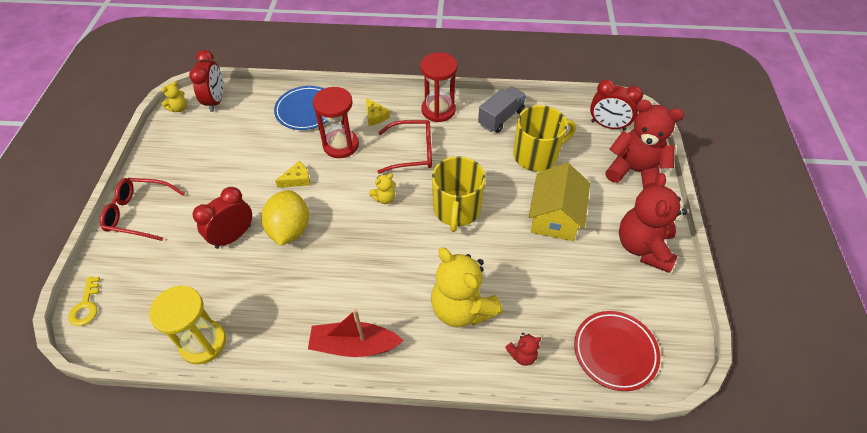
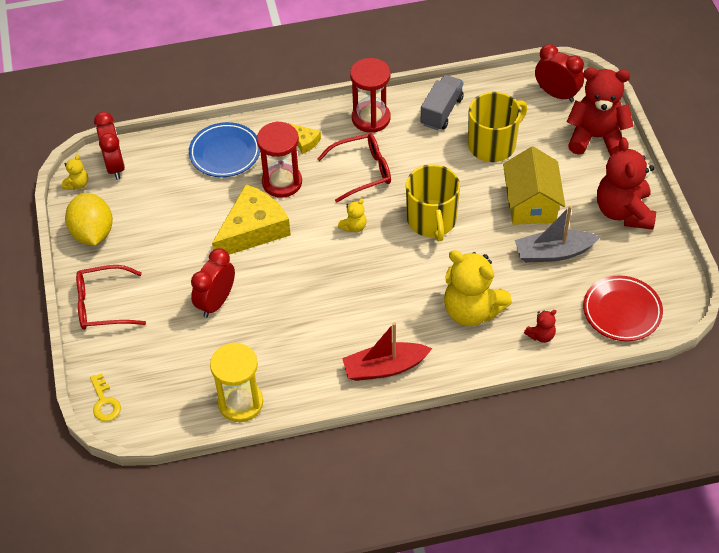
camera: 15 degrees left, 0 degrees up
yellow lemon [261,190,309,246] -> yellow lemon moved to [65,193,113,246]
yellow cheese [275,161,311,188] -> yellow cheese [212,184,291,255], size x2.22
red clock [590,79,643,131] -> red clock turned 150 degrees counterclockwise [535,44,584,102]
none -> grey boat [515,206,600,263]

